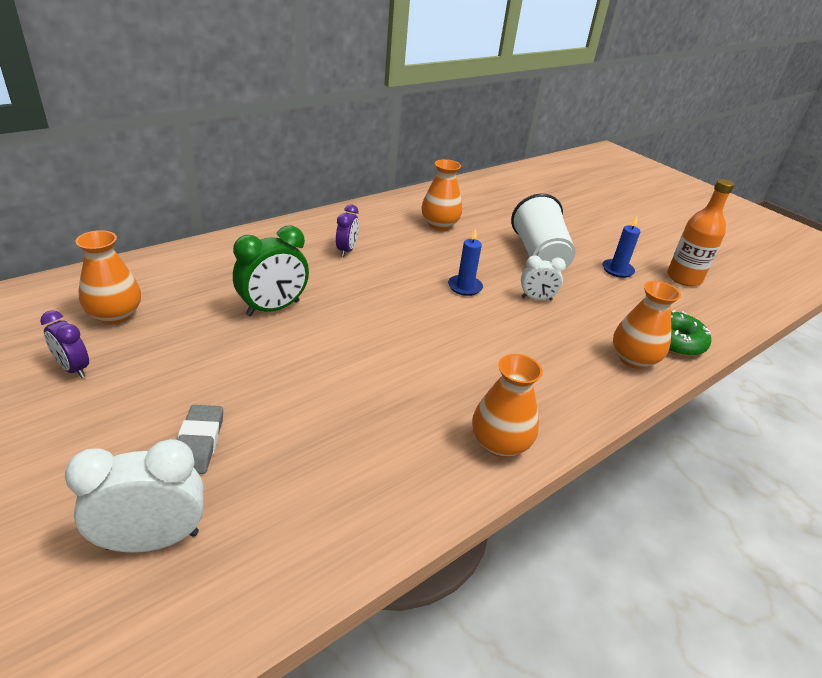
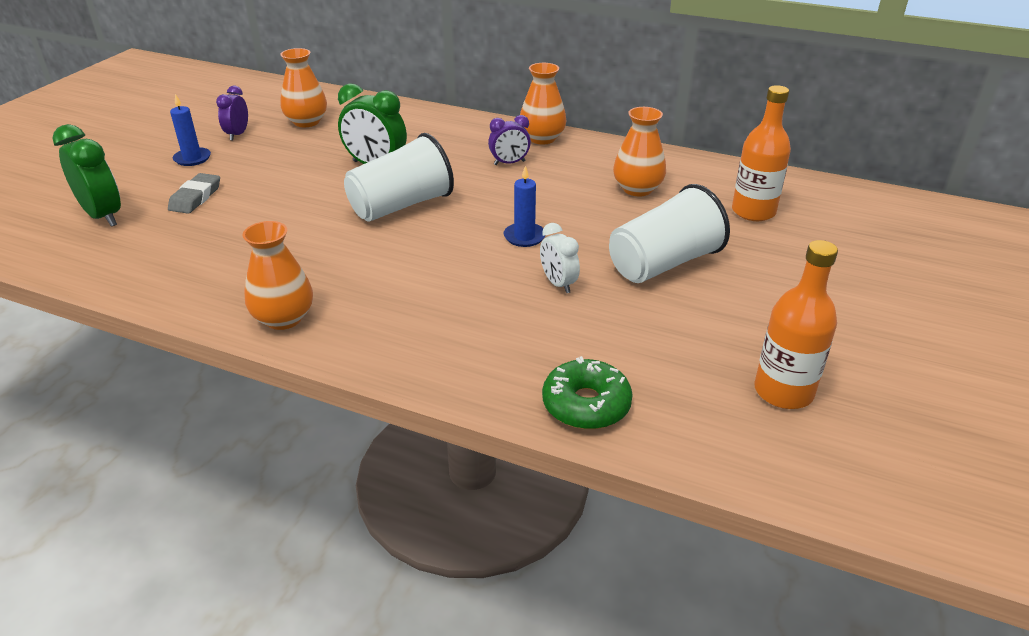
camera: 65 degrees right, 0 degrees up
white clock [65,439,203,552] -> green clock [53,124,121,227]
grey eraser [178,405,223,474] -> grey eraser turned 45 degrees counterclockwise [168,173,220,214]
blue candle [603,216,640,278] -> blue candle moved to [170,94,211,166]
orange vase [613,281,681,369] -> orange vase moved to [520,63,566,145]
none -> white cup [344,133,454,222]
none -> orange bottle [732,85,791,221]

